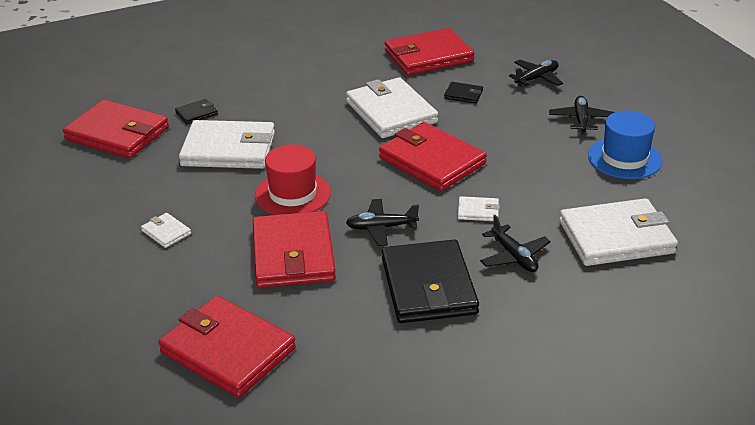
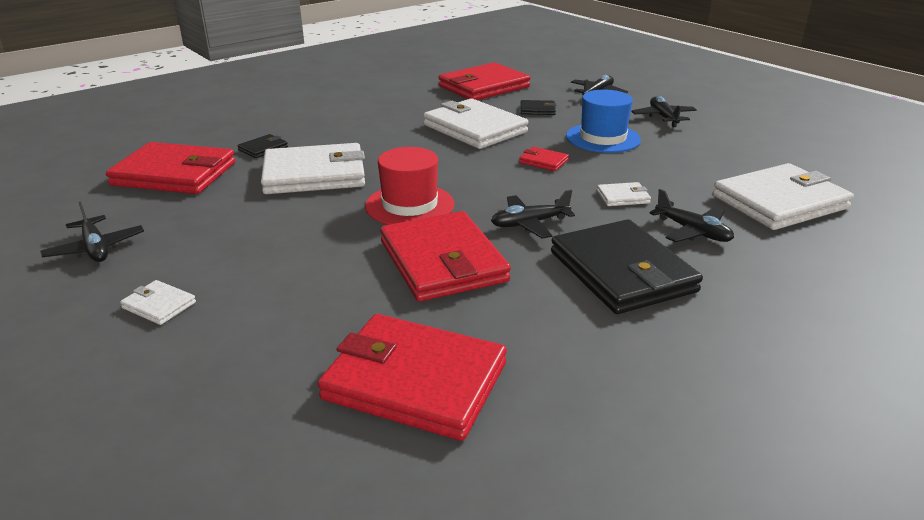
camera: 15 degrees left, 5 degrees down
white wallet [141,213,191,248] -> white wallet moved to [120,280,196,325]
red wallet [379,122,487,191] -> red wallet [519,147,569,171], size x0.43
blue hat [588,111,662,179] -> blue hat moved to [566,90,641,153]
none -> black plane [40,201,144,262]

